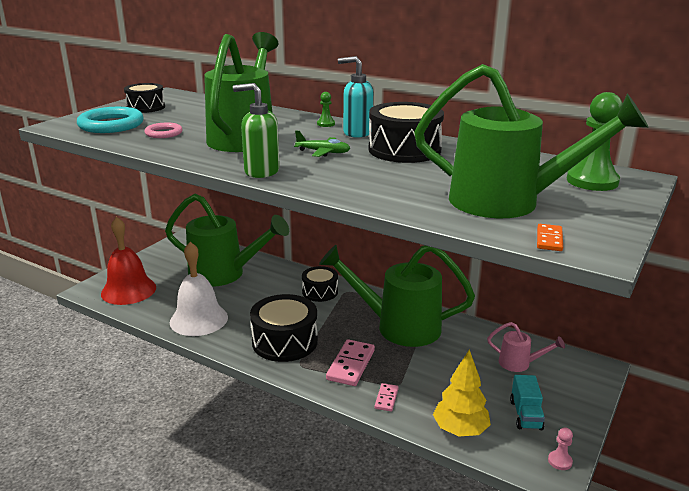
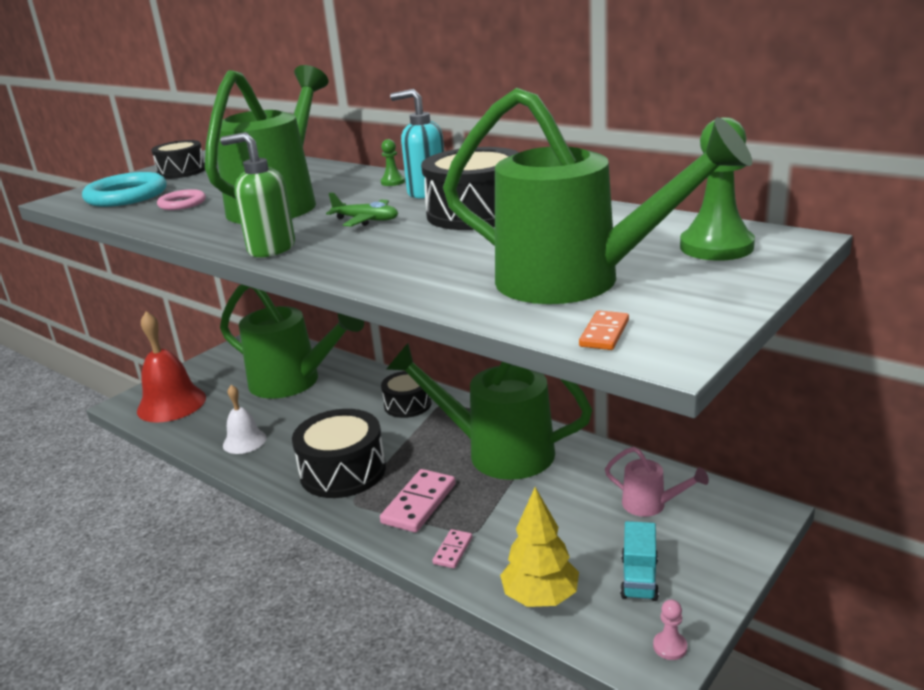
camera: 10 degrees right, 0 degrees up
white bell [170,242,228,336] -> white bell [223,385,266,454], size x0.59

